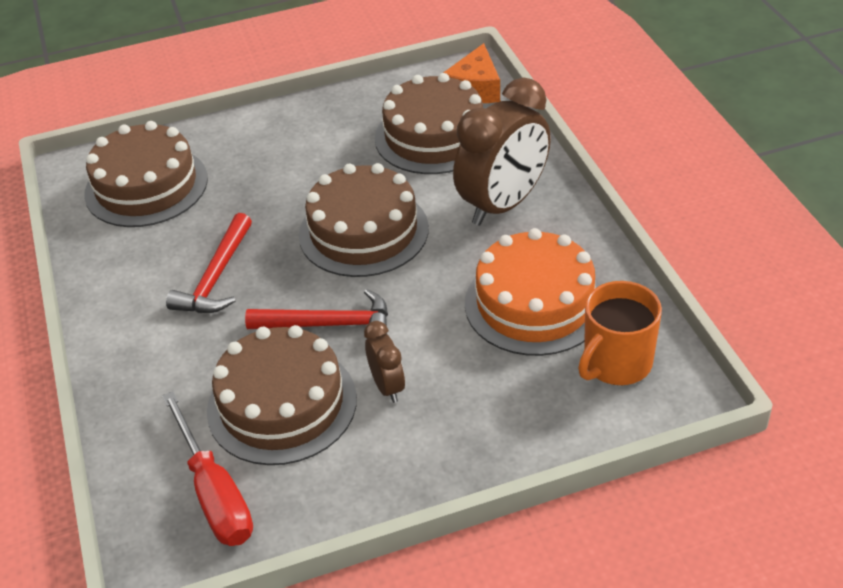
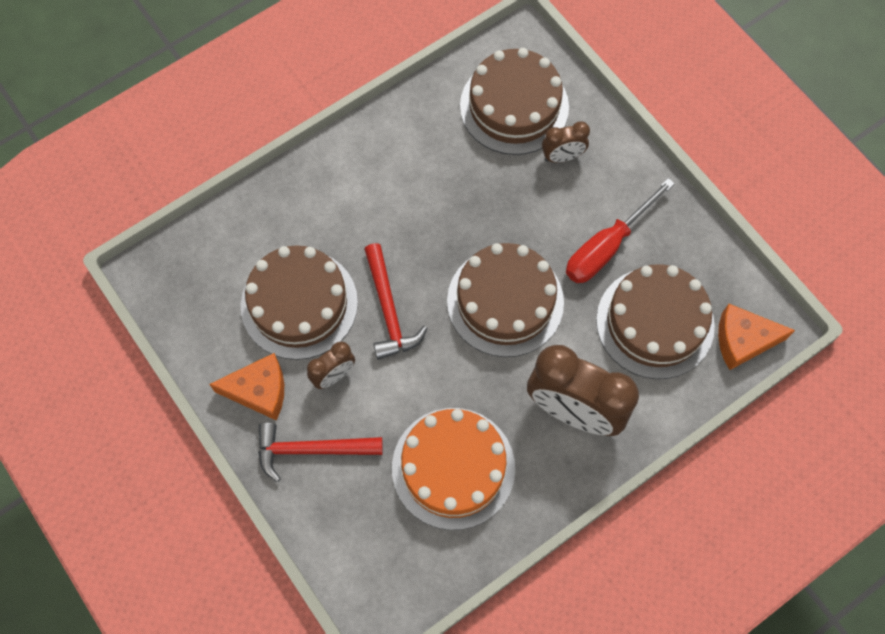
camera: 70 degrees right, 25 degrees up
red screwdriver [162,391,253,546] -> red screwdriver moved to [566,178,675,283]
red hammer [166,213,252,313] -> red hammer moved to [258,423,383,482]
orange mug [578,281,662,385] -> none
none -> orange cheese [209,353,284,421]
none -> brown clock [542,121,590,163]

